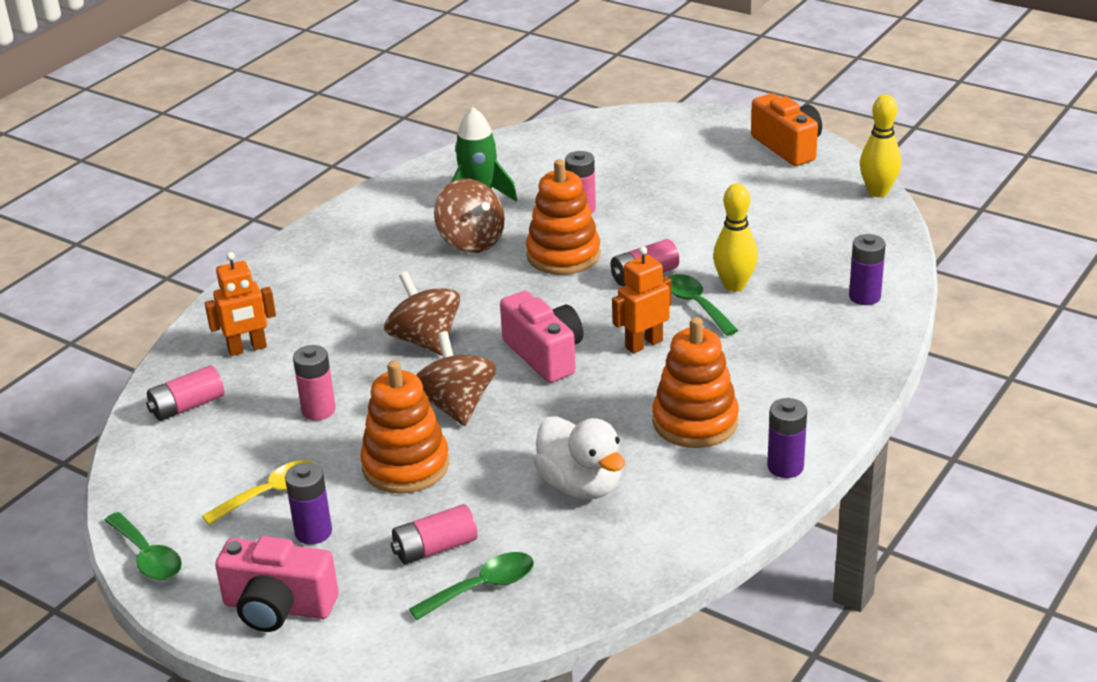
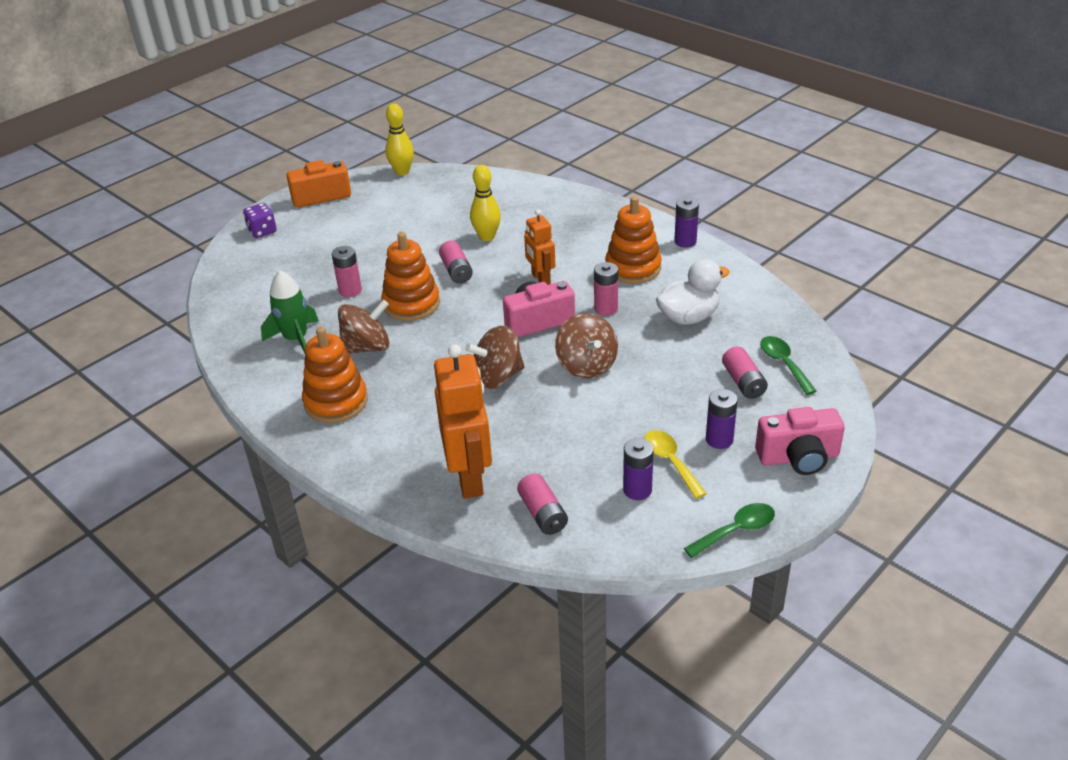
camera: 80 degrees left, 5 degrees up
orange robot [205,252,276,356] -> orange robot [434,344,492,499], size x1.70
pink camera [215,536,338,632] -> pink camera turned 60 degrees clockwise [755,407,845,475]
pink battery [293,345,336,421] -> pink battery moved to [594,262,618,315]
orange stacking toy [360,360,449,494] -> orange stacking toy moved to [302,327,368,423]
brown spinning top [416,331,496,426] -> brown spinning top turned 105 degrees counterclockwise [555,313,618,379]
green spoon [669,274,739,336] -> none
purple battery [849,234,886,305] -> purple battery moved to [623,438,654,500]
none -> purple dice [243,203,277,238]

